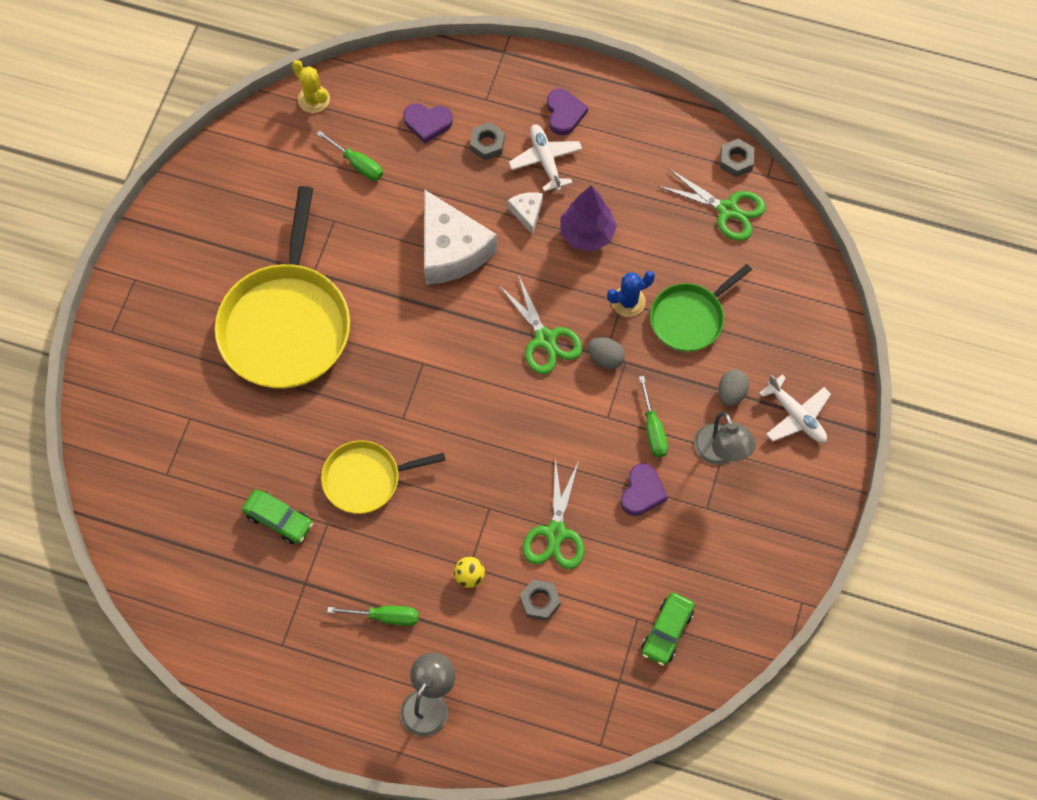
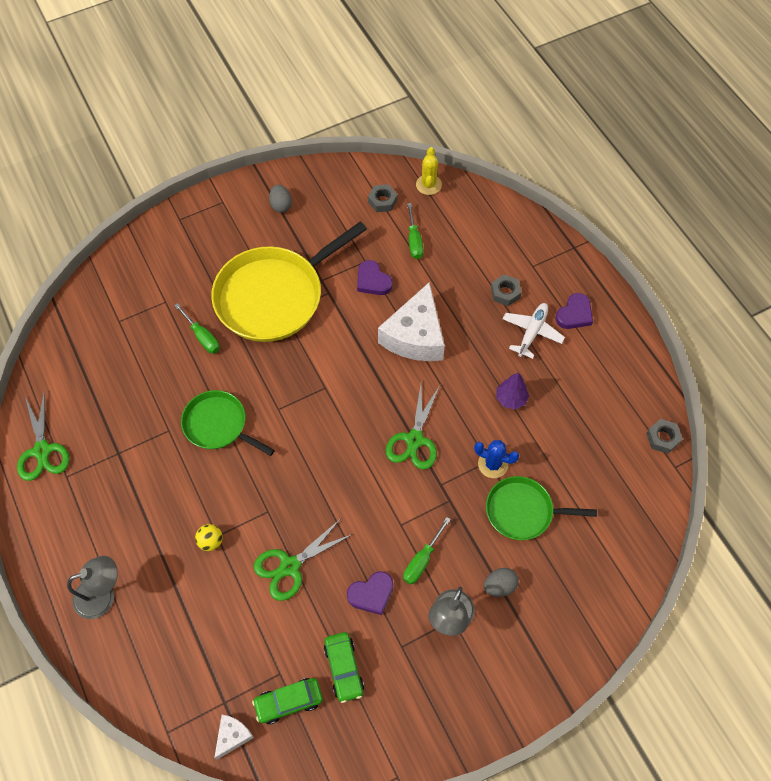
camera: 45 degrees right, 5 degrees down
green car [242,489,313,544] -> green car moved to [324,632,364,703]
yellow pan [321,440,446,514] -> green pan [181,390,275,456]
green screwdriver [327,606,419,626] -> green screwdriver moved to [174,303,220,354]
purple heart [403,103,453,144] -> purple heart moved to [357,260,392,295]
white cheese [508,192,543,235] -> white cheese moved to [214,715,254,760]
grey nut [520,579,561,621] -> grey nut moved to [368,184,398,212]
purple tree [560,186,617,251] -> purple tree [496,372,529,410], size x0.67
grey egg [588,337,625,369] -> grey egg moved to [269,185,292,213]
green scissors [658,168,766,241] -> green scissors moved to [17,390,70,481]
white plane [759,374,831,443] -> none

